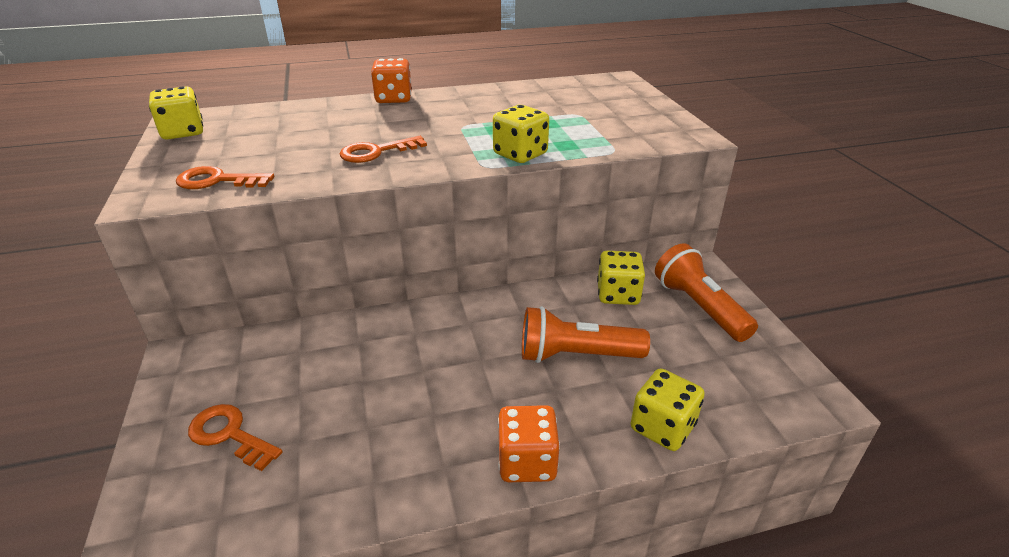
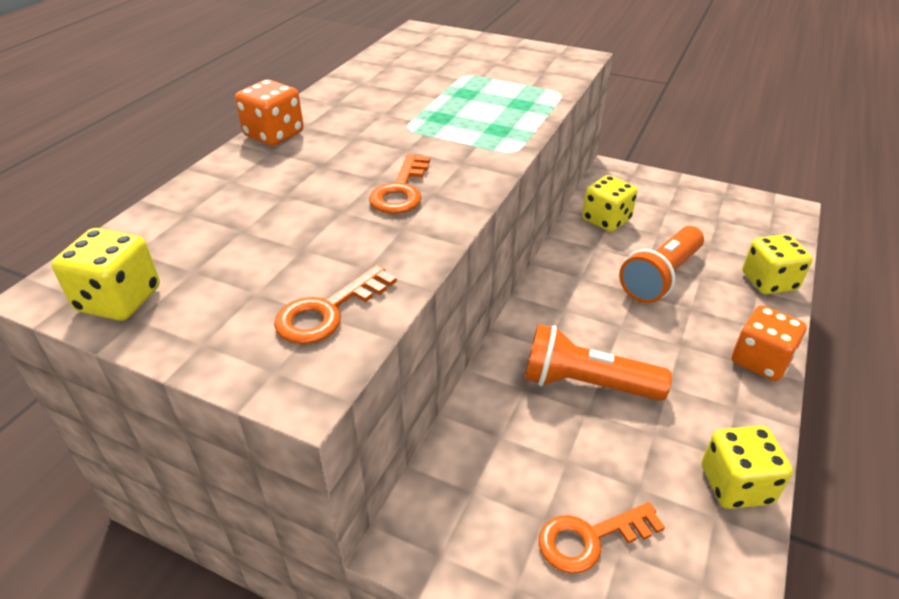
camera: 50 degrees left, 5 degrees up
yellow dice [493,105,549,163] -> yellow dice moved to [702,426,793,509]
orange flashlight [655,243,758,342] -> orange flashlight moved to [525,324,672,401]

